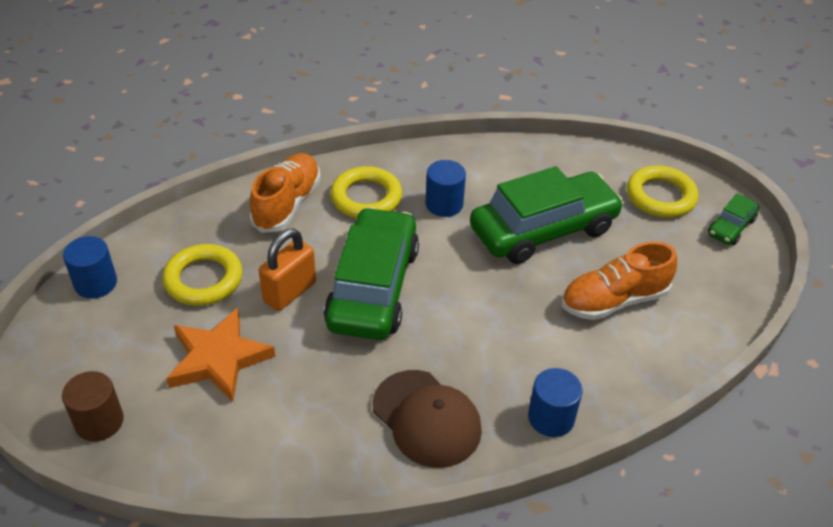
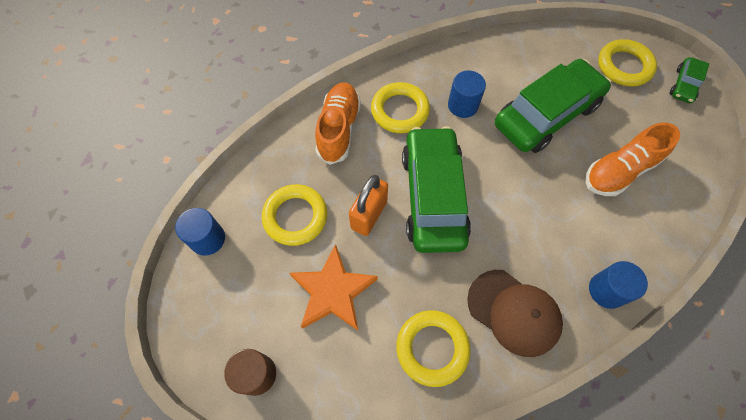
camera: 10 degrees left, 20 degrees up
none -> yellow ring [396,310,470,387]

